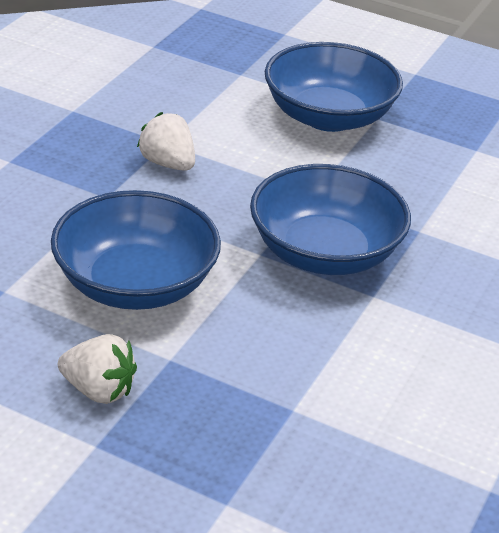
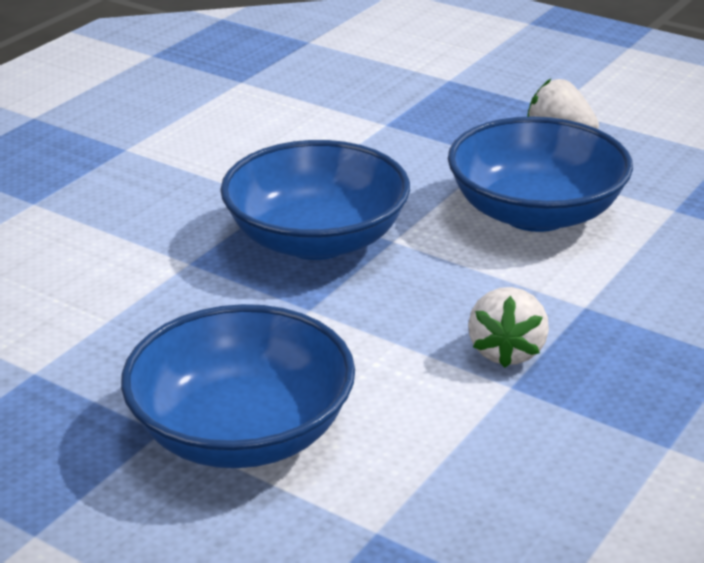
camera: 170 degrees left, 5 degrees down
white strawberry [137,112,195,171] -> white strawberry turned 45 degrees clockwise [468,287,549,368]

